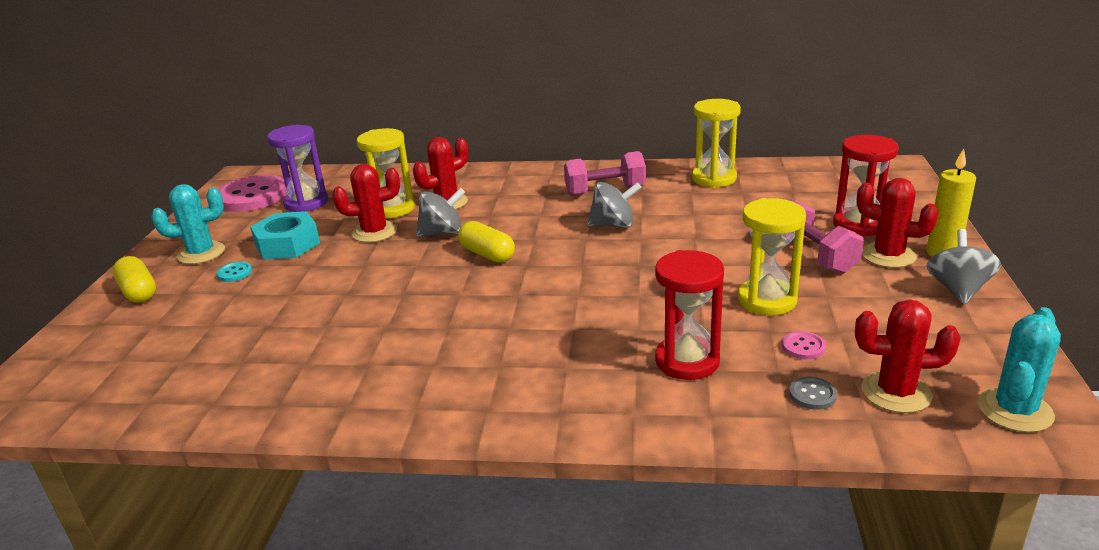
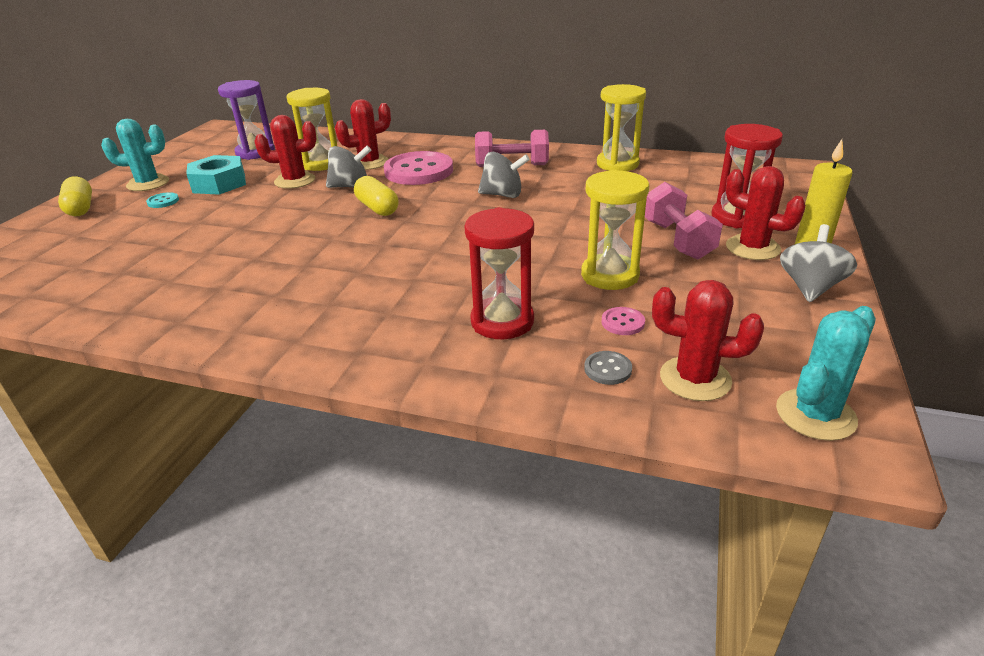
camera: 10 degrees right, 5 degrees up
pink button [217,175,287,212] -> pink button moved to [384,151,453,185]

